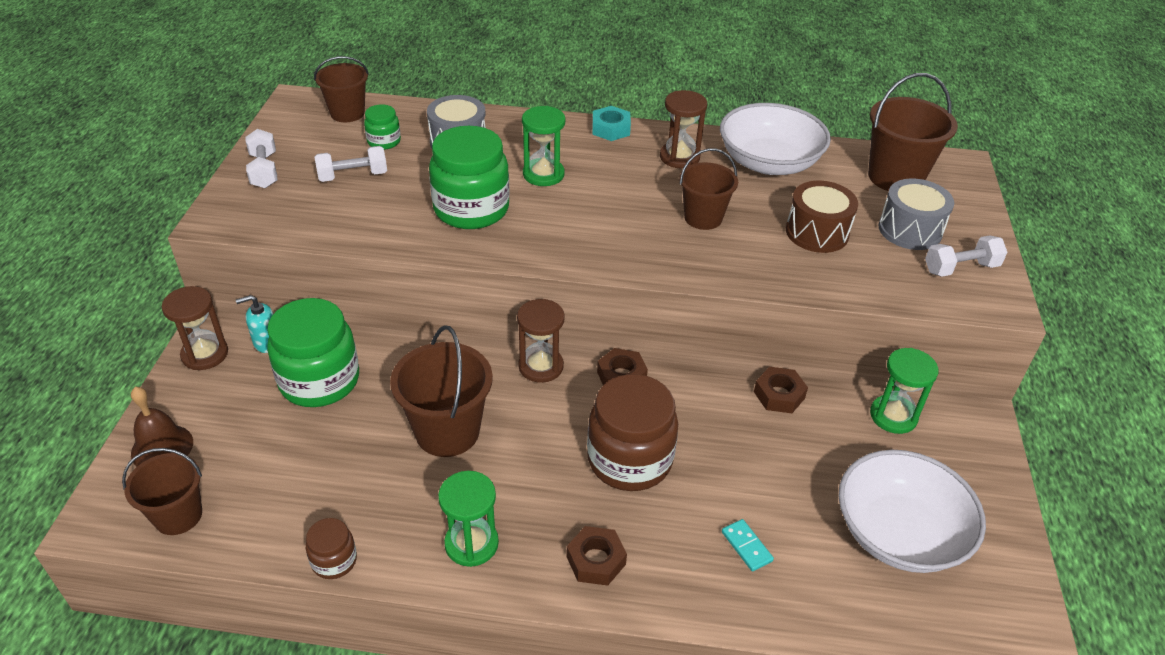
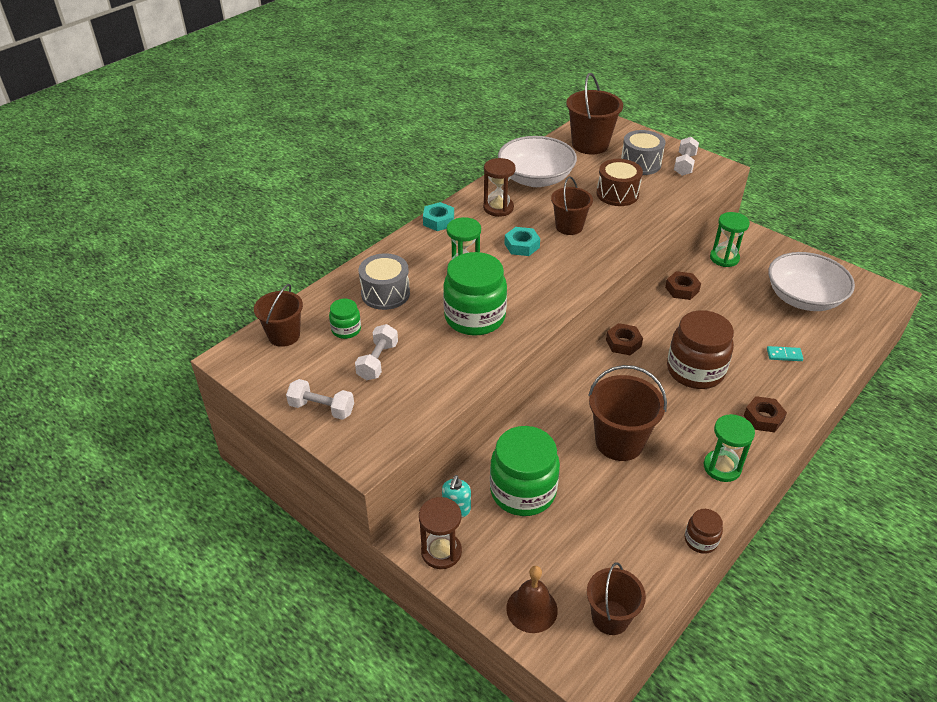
camera: 55 degrees left, 0 degrees up
brown hourglass [517,299,565,383] -> none
none -> turquoise nut [504,227,540,256]

